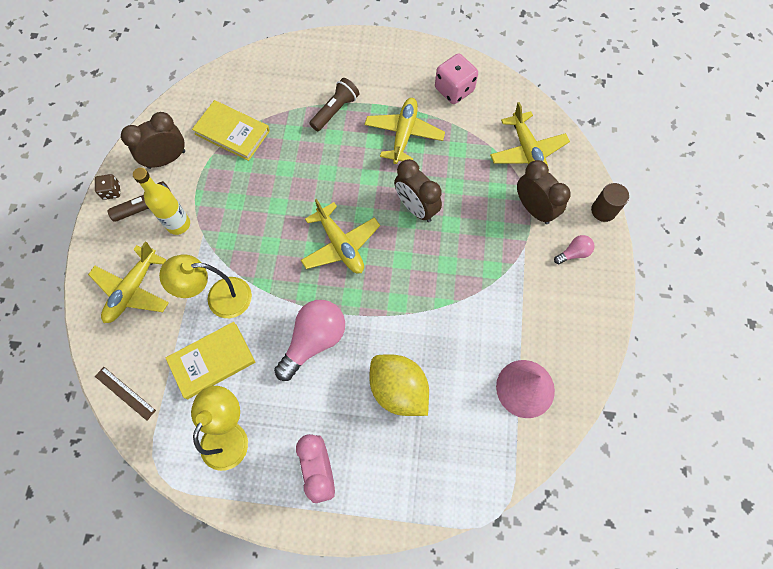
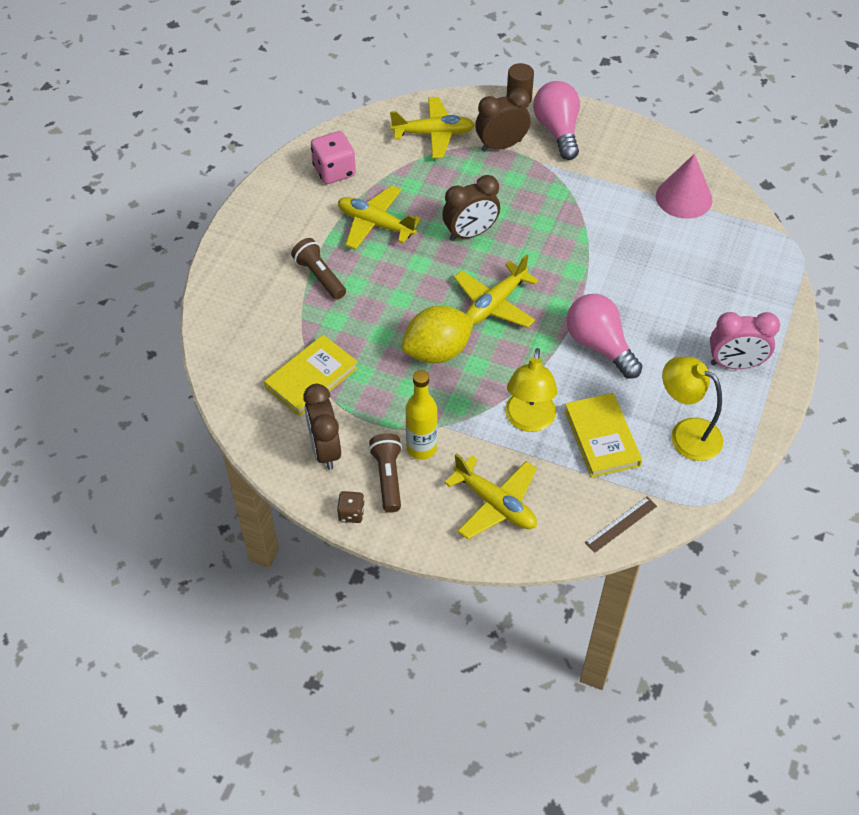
camera: 75 degrees left, 15 degrees down
yellow plane [301,199,380,273] -> yellow plane turned 150 degrees clockwise [454,254,539,328]
yellow lemon [369,354,429,416] -> yellow lemon moved to [401,306,475,363]
pink light bulb [554,235,595,264] -> pink light bulb [533,81,580,160], size x2.04

